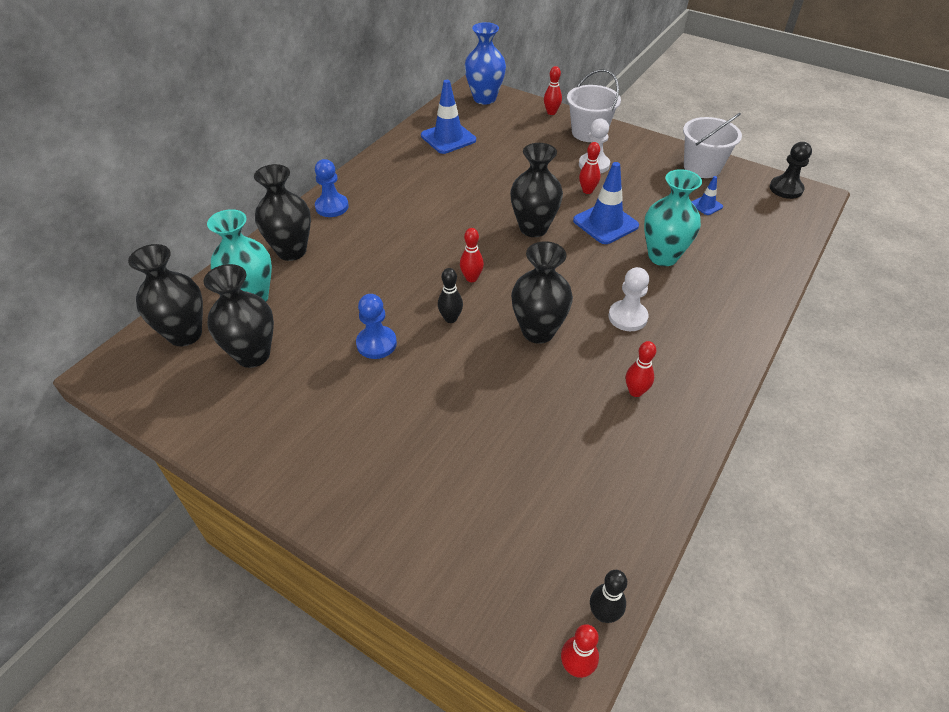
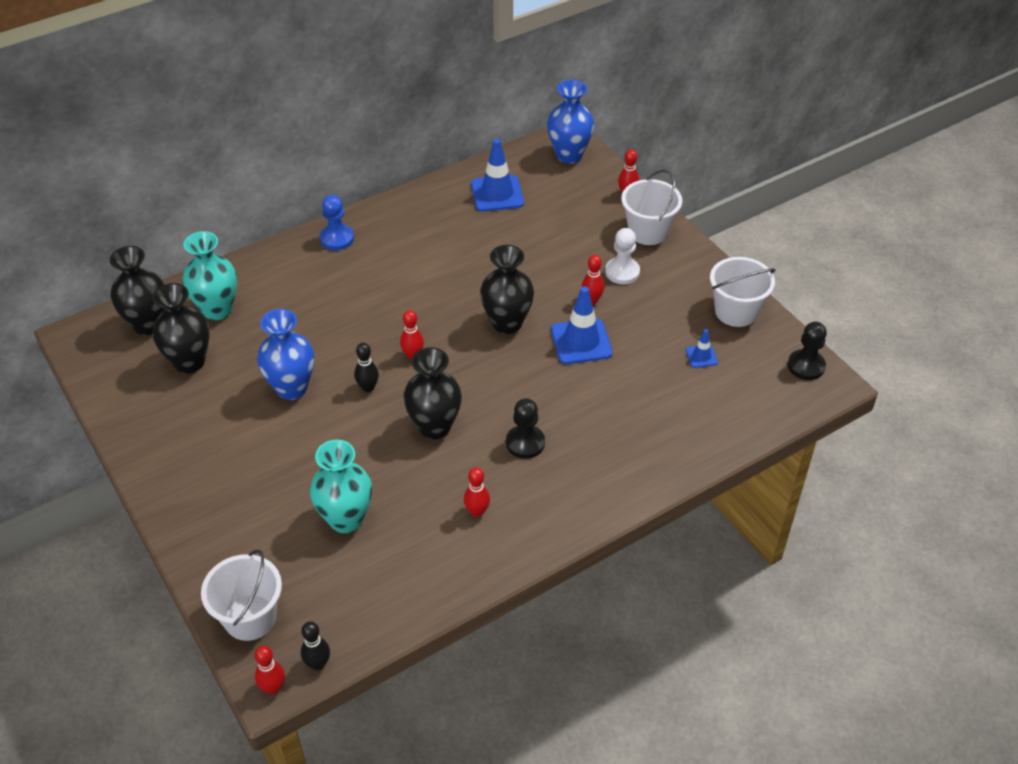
camera: 25 degrees right, 0 degrees up
black vase [254,164,311,261] -> none
blue pawn [356,294,397,359] -> blue vase [257,309,314,400]
white pawn [608,267,649,331] -> black pawn [506,398,545,459]
turquoise vase [644,169,702,266] -> turquoise vase moved to [310,440,372,533]
none -> white bucket [201,549,282,641]

